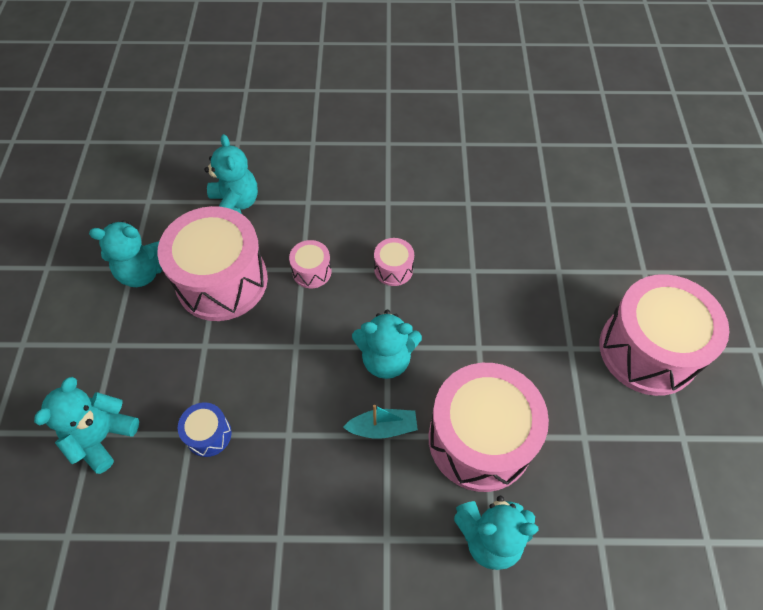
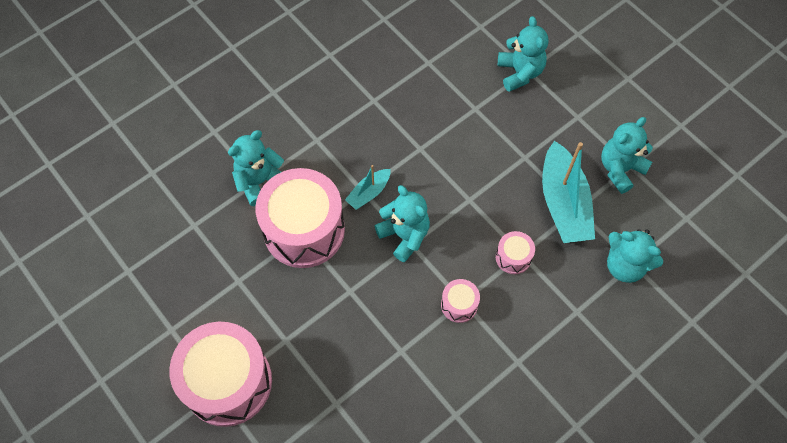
camera: 140 degrees right, 5 degrees up
pink drum [157,206,268,321] -> turquoise boat [542,141,595,243]
blue drum [178,402,232,457] -> none
turquoise teddy bear [352,310,422,379] -> turquoise teddy bear turned 90 degrees clockwise [374,185,430,262]

